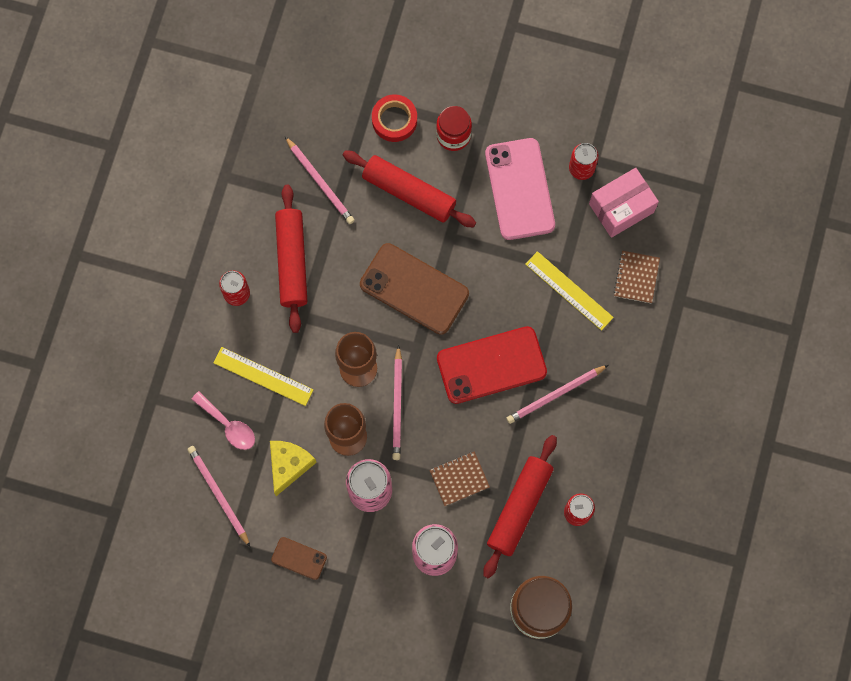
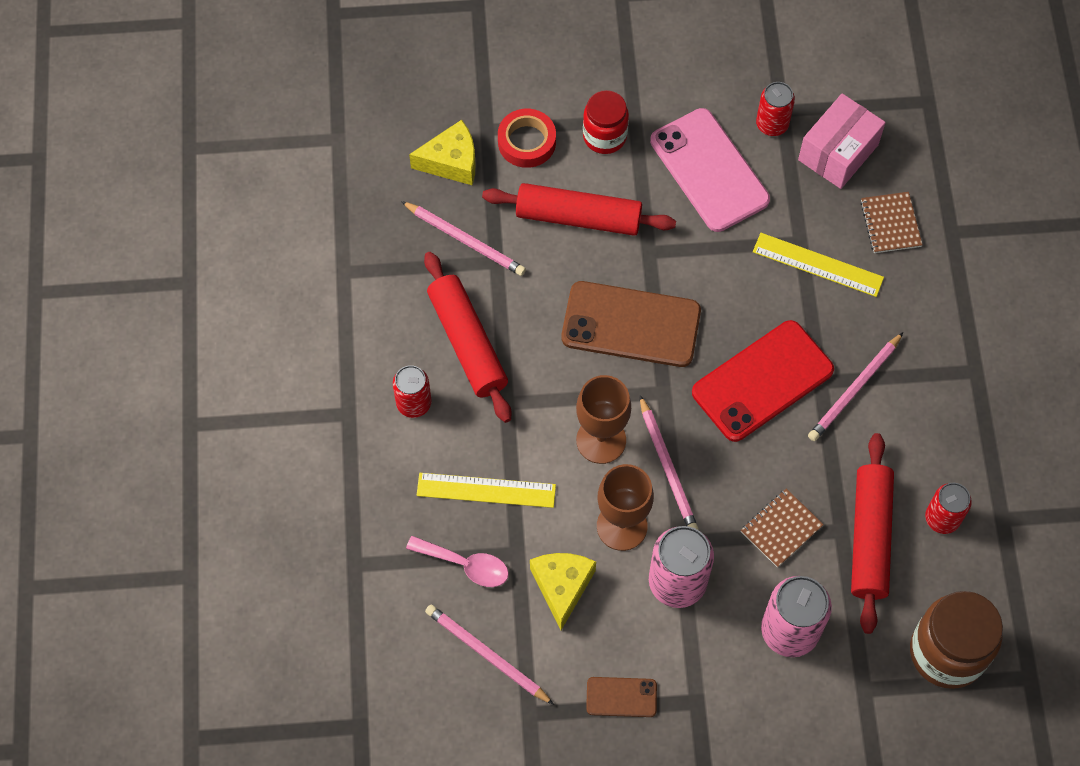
camera: 20 degrees left, 10 degrees down
none -> yellow cheese [409,120,475,185]

